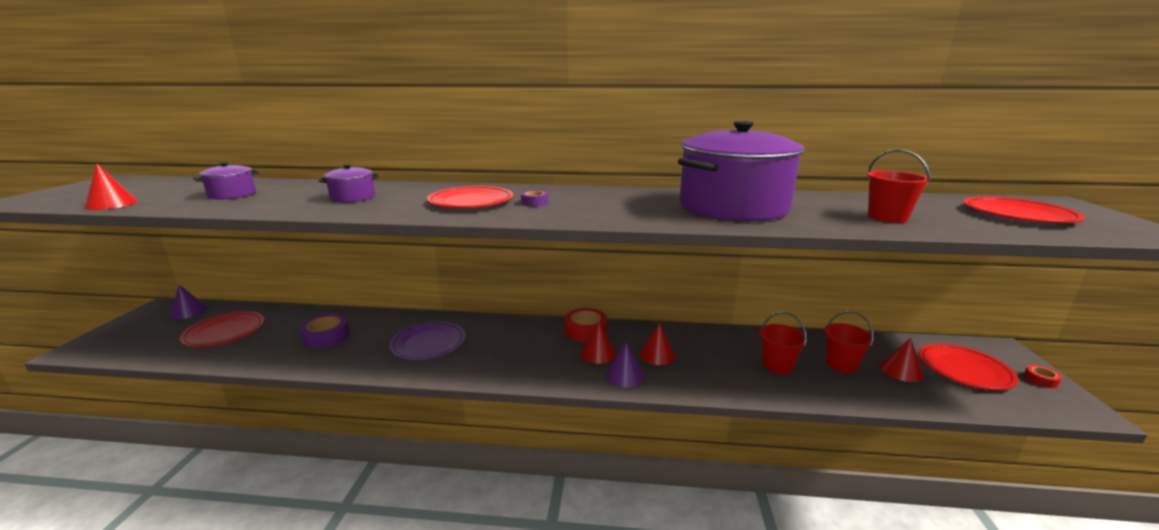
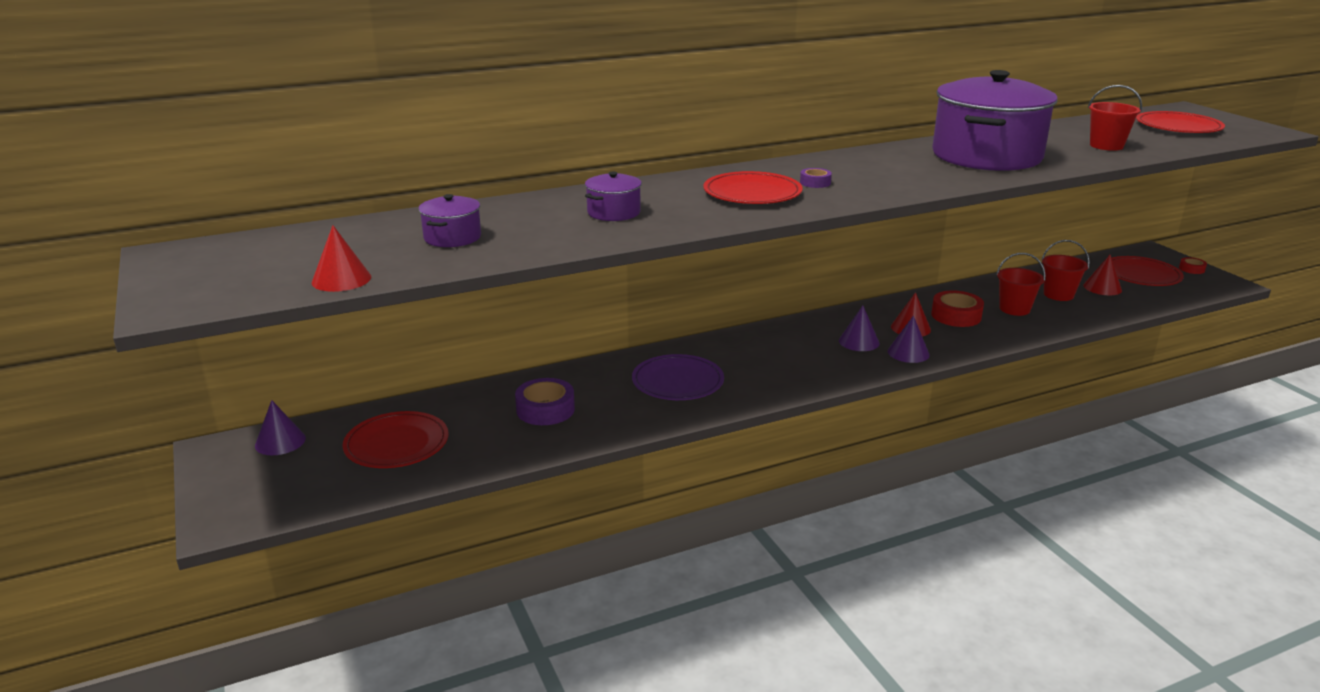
camera: 30 degrees left, 5 degrees up
red tape [565,308,607,342] -> red tape moved to [931,290,984,327]
red cone [581,323,616,364] -> purple cone [839,306,880,351]

